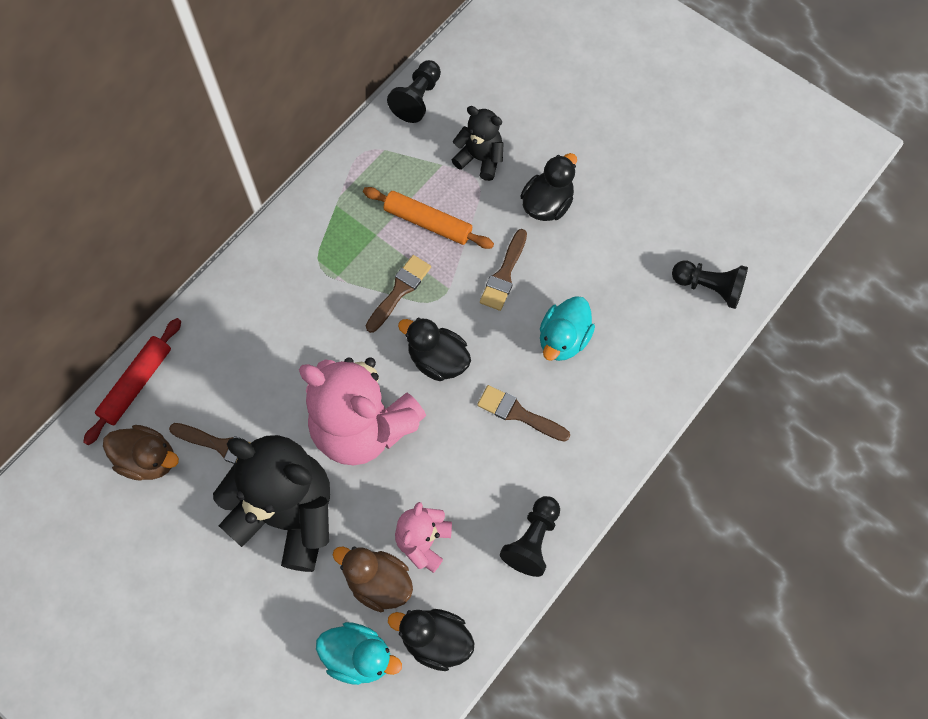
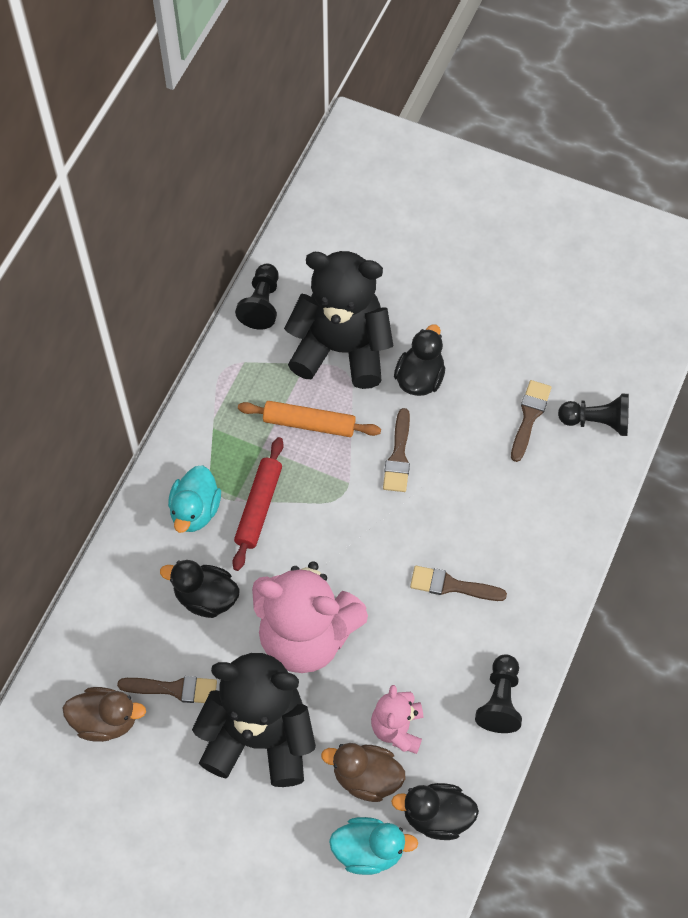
camera: 15 degrees left, 5 degrees down
red rolling pin [83,318,181,445] -> red rolling pin moved to [232,437,284,571]
brown brush [366,255,431,333] -> brown brush moved to [511,380,552,462]
black duck [398,318,471,381] -> black duck moved to [160,560,240,618]
black teddy bear [452,106,504,181] -> black teddy bear [284,251,393,389], size x1.98
turquoise duck [540,296,595,361] -> turquoise duck moved to [168,465,221,533]

